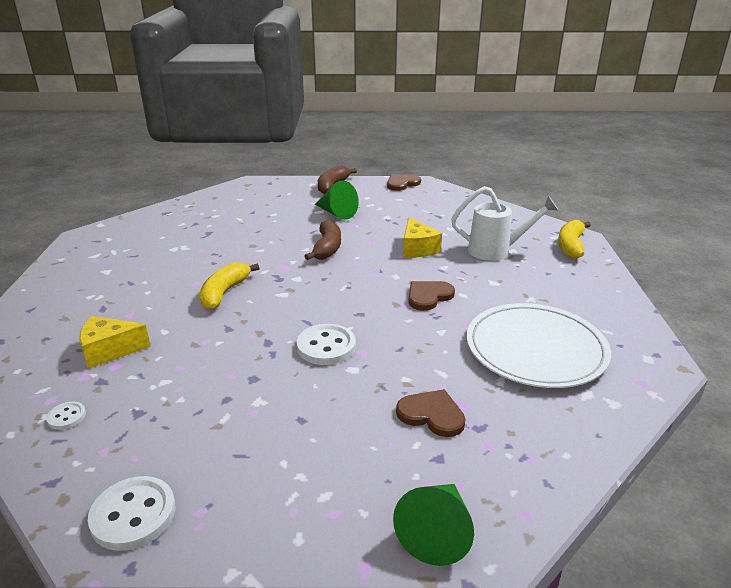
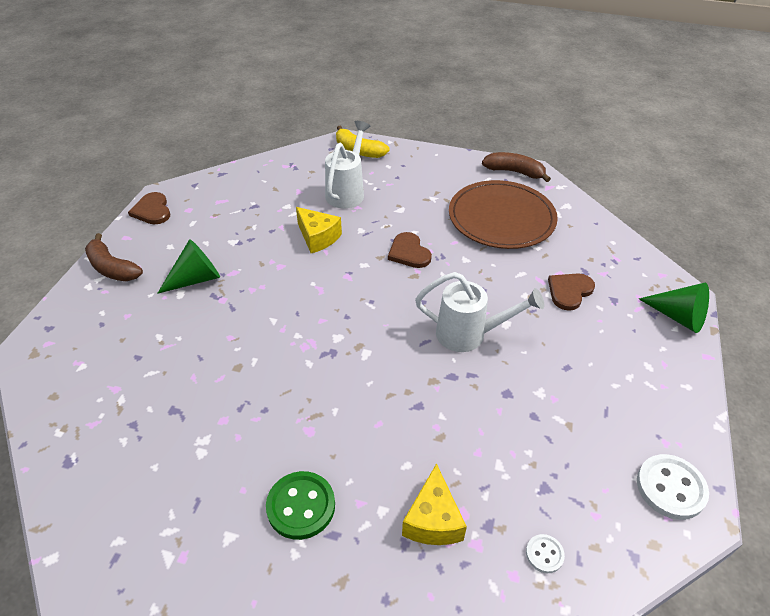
camera: 75 degrees left, 15 degrees up
yellow banana [200,262,259,310] -> none
white button [297,324,356,365] -> white watering can [415,272,544,352]
brown banana [304,220,341,260] -> brown banana moved to [482,152,551,182]
yellow cheese [403,218,442,258] -> yellow cheese turned 45 degrees clockwise [296,207,342,253]
white plate [467,303,611,388] -> brown plate [449,180,558,249]
none -> green button [266,471,335,540]

